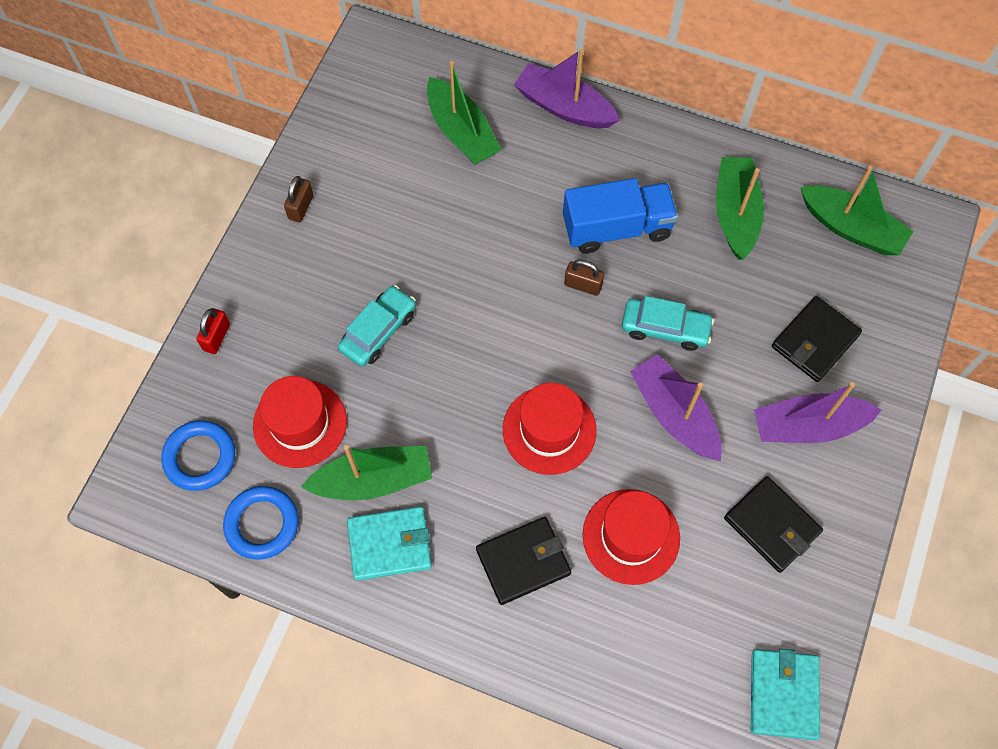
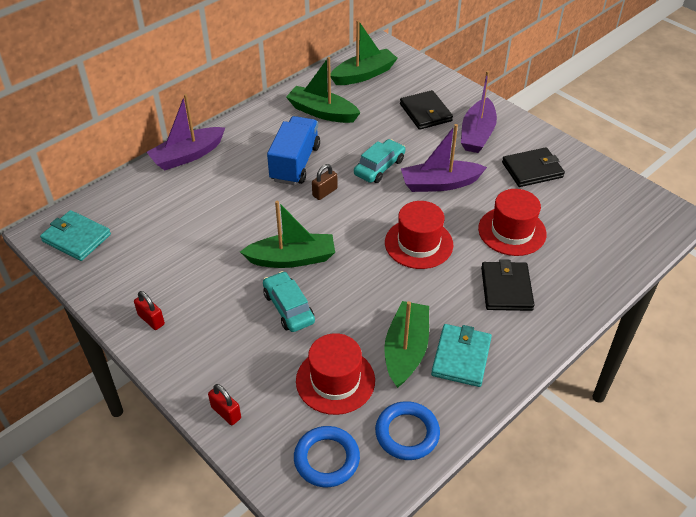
camera: 65 degrees left, 20 degrees down
brown padlock [284,176,314,223] -> red padlock [134,291,165,330]
green boat [427,61,501,165] -> green boat moved to [240,201,335,268]
turquoise wallet [751,649,820,740] -> turquoise wallet moved to [40,210,111,261]

